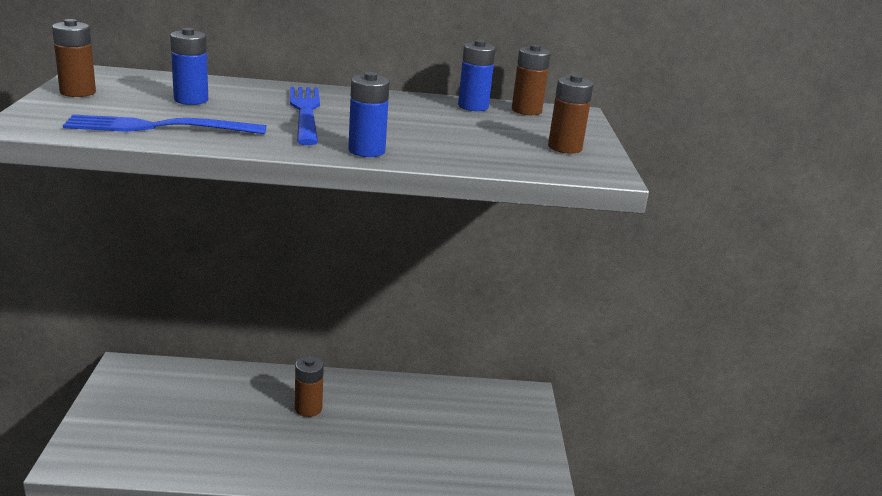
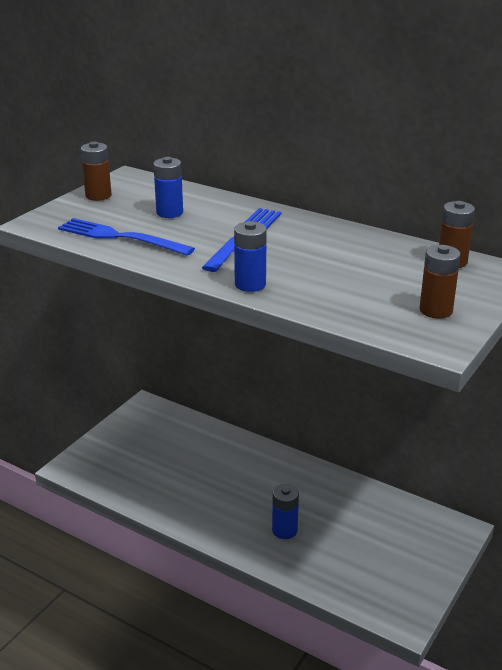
camera: 35 degrees right, 5 degrees up
brown battery [295,356,324,417] -> none
blue battery [458,40,496,111] -> blue battery moved to [272,484,299,539]

